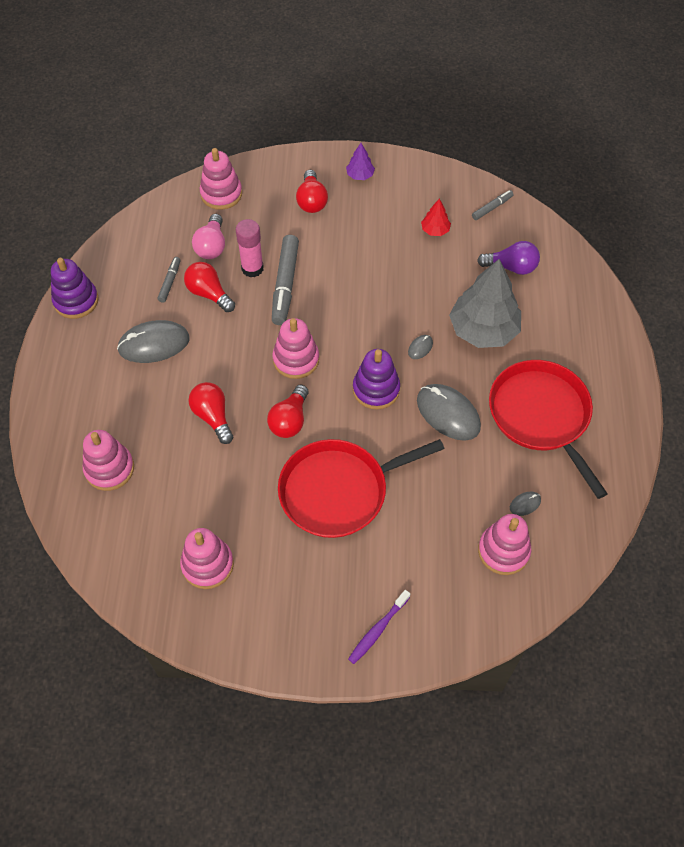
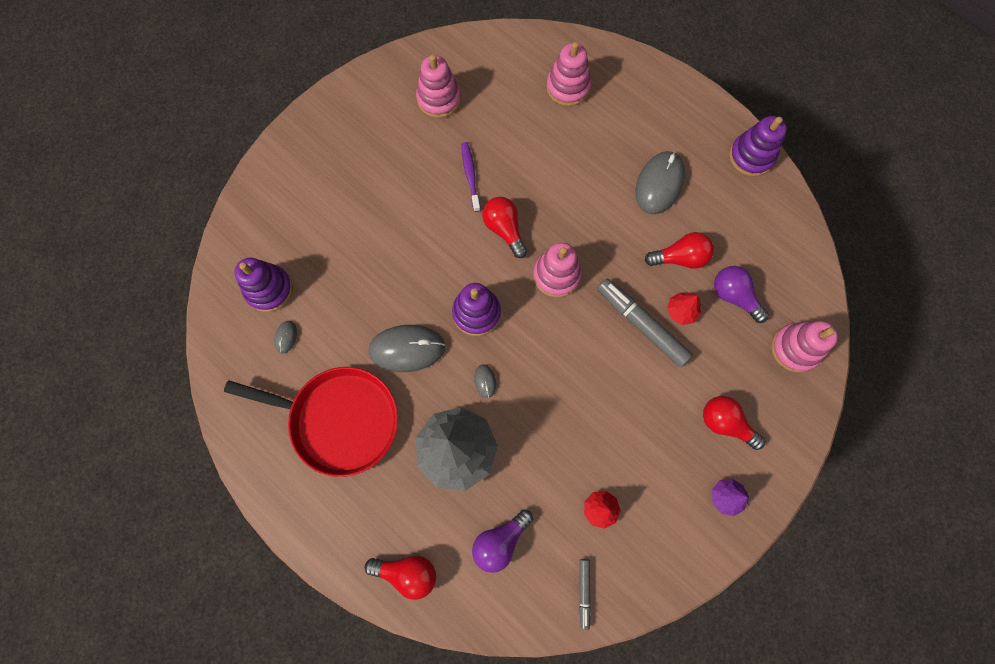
camera: 130 degrees right, 15 degrees up
grey marker [158,257,181,303] -> none
red light bulb [188,382,233,444] -> red light bulb moved to [365,556,436,600]
pink light bulb [192,214,225,259] -> purple light bulb [714,266,769,323]
pink glue stick [236,219,264,277] -> red tree [667,292,701,325]
red pan [278,439,445,538] -> none
purple toothbrush [348,590,410,664] -> purple toothbrush moved to [461,142,481,212]
pink stacking toy [478,514,531,575] -> purple stacking toy [234,258,293,312]

